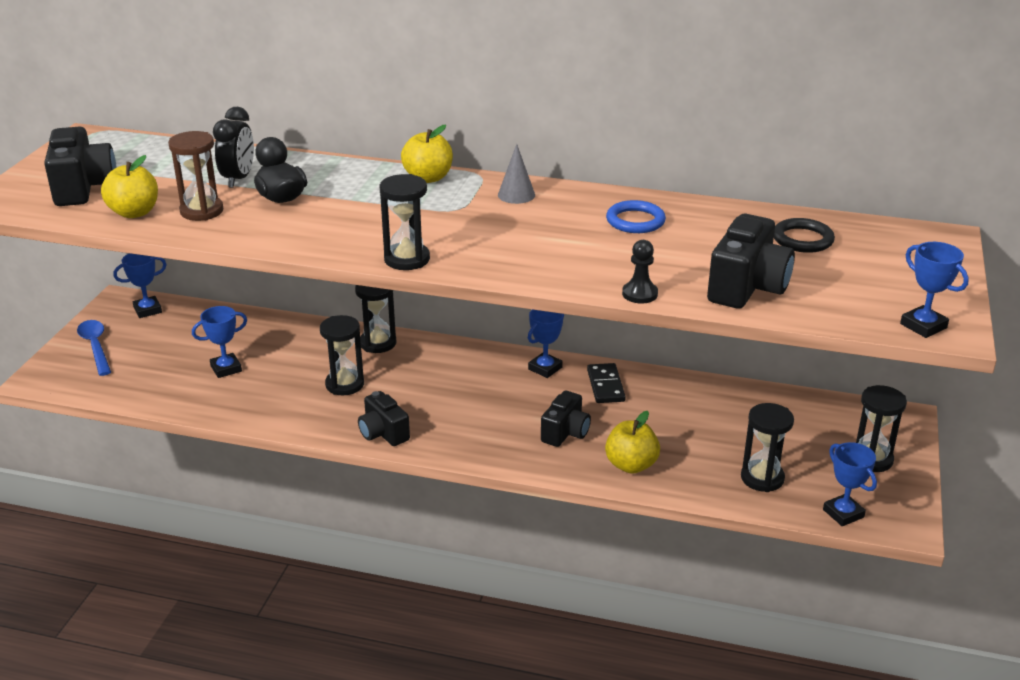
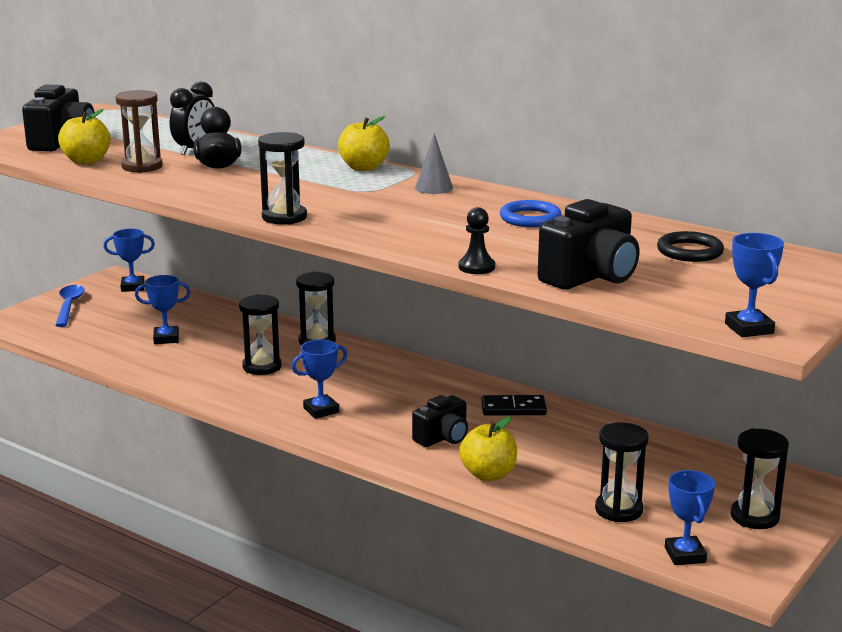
camera: 20 degrees right, 10 degrees down
black camera [358,391,410,446] -> none
blue trophy [528,310,564,378] -> blue trophy moved to [291,339,347,419]
black domino [587,363,626,403] -> black domino turned 75 degrees clockwise [481,395,547,416]

